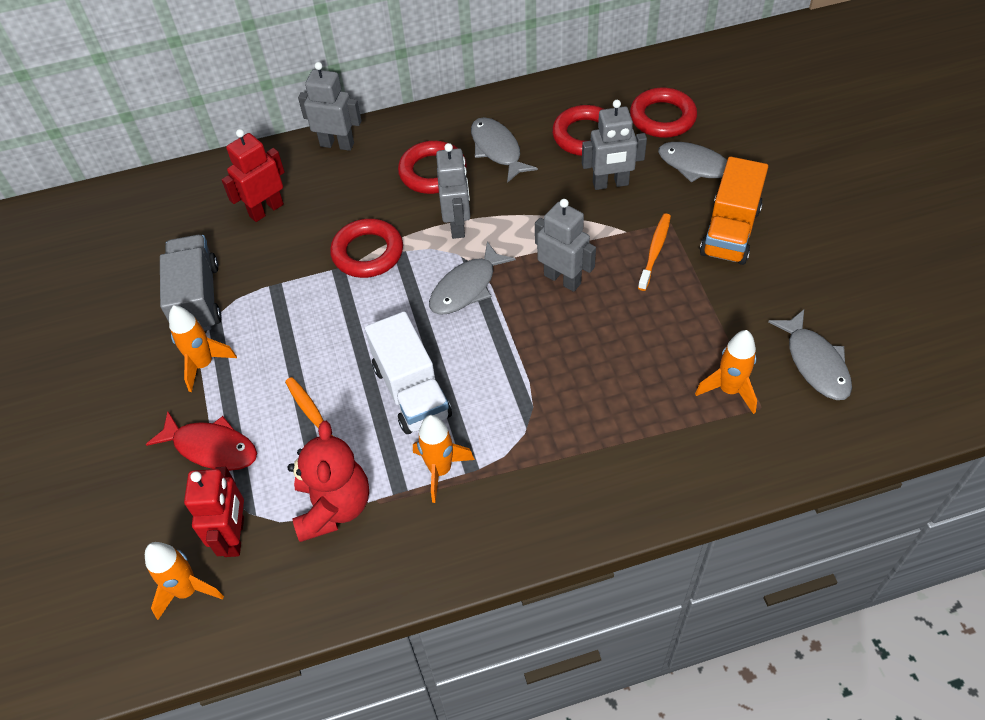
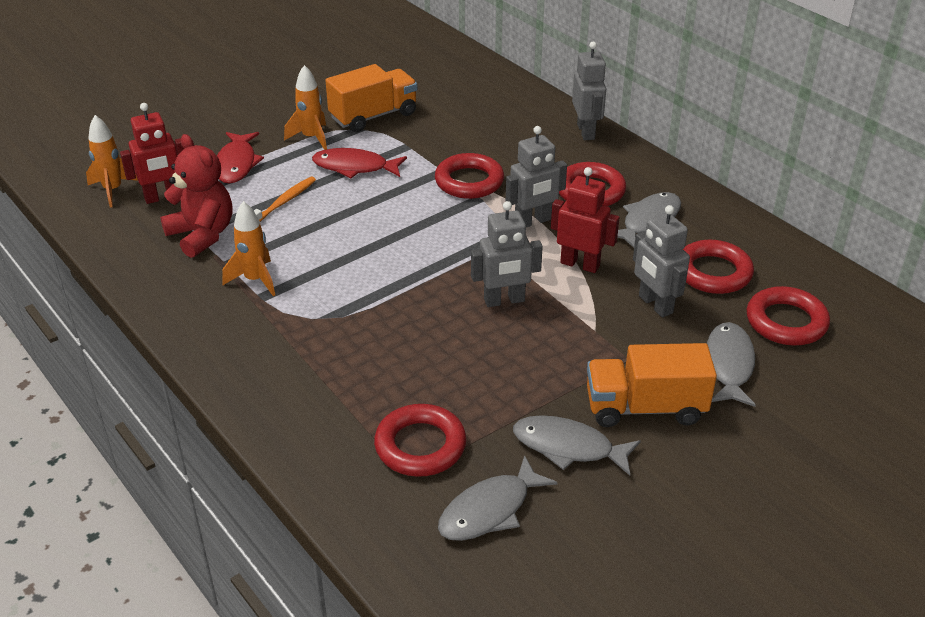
camera: 65 degrees right, 15 degrees down
grey truck [160,235,221,331] -> orange truck [325,64,417,132]
red robot [222,129,285,222] -> red robot moved to [551,167,620,273]
red teddy bear [287,421,369,542] -> red teddy bear turned 105 degrees counterclockwise [160,134,232,258]
white truck [365,311,452,434] -> none
grey fish [429,242,516,315] -> grey fish moved to [513,415,641,476]
grey robot [535,199,596,292] -> grey robot turned 60 degrees clockwise [471,201,543,307]
orange toothbrush [638,213,671,291] -> none
orange rocket [695,330,757,414] -> red ring [374,404,466,477]
none -> red fish [312,148,407,178]

